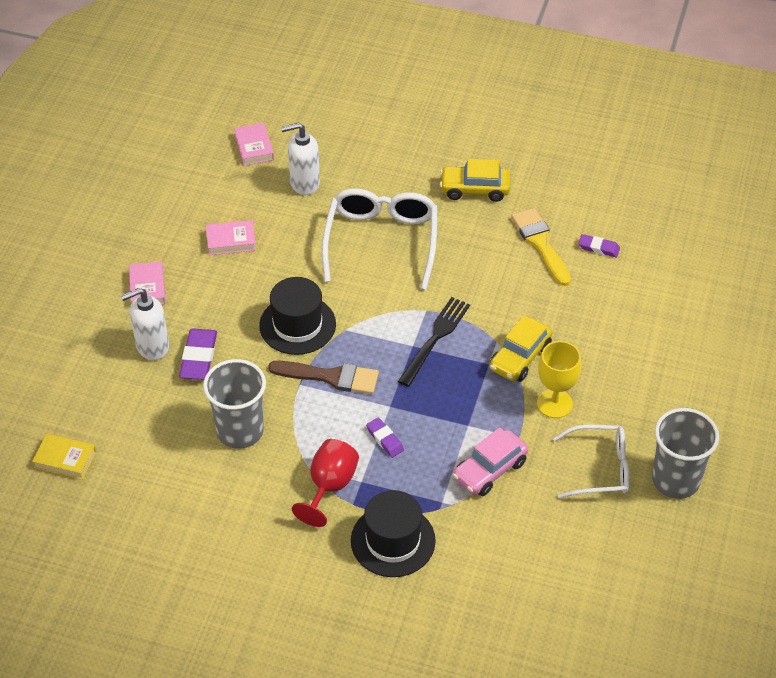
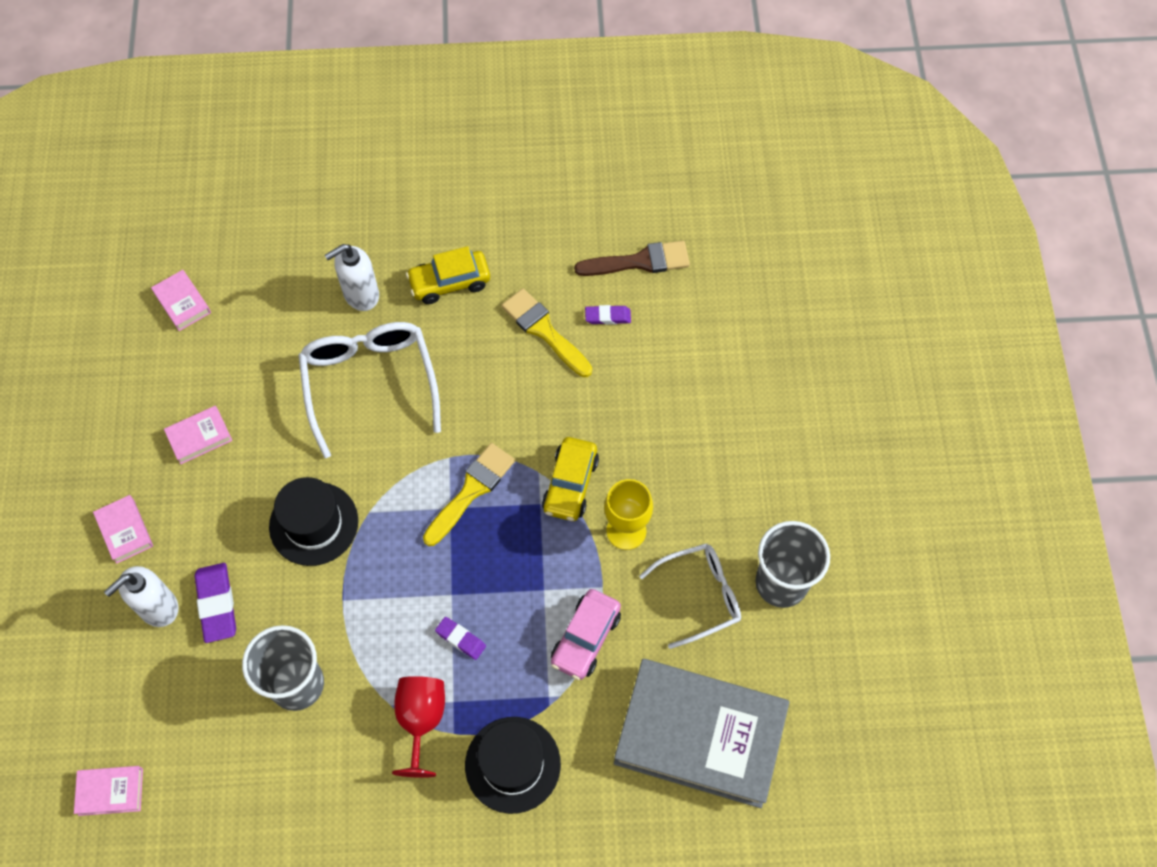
camera: 20 degrees left, 15 degrees up
yellow book [32,434,96,480] -> pink book [74,766,143,816]
brown brush [268,361,379,394] -> brown brush moved to [574,241,690,276]
white soap dispenser [281,122,320,195] -> white soap dispenser moved to [325,244,379,311]
black fork [398,297,470,387] -> yellow brush [423,443,515,546]
none -> grey book [614,659,789,808]

